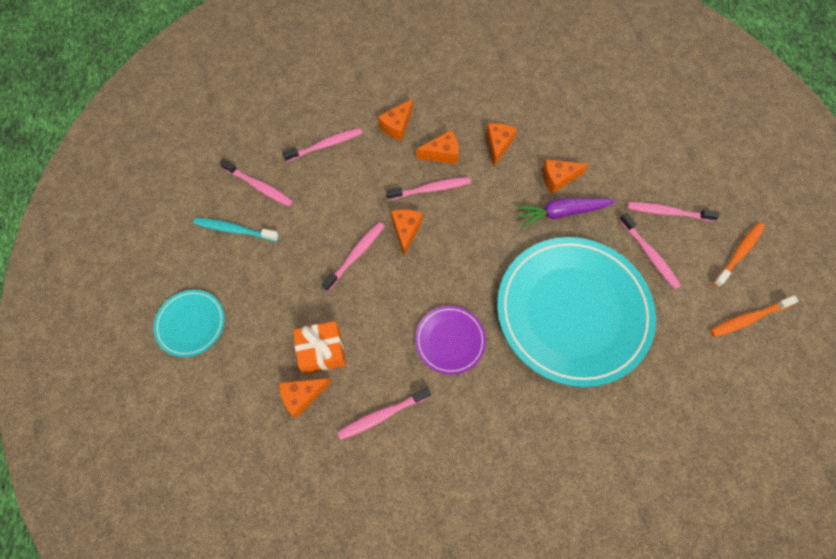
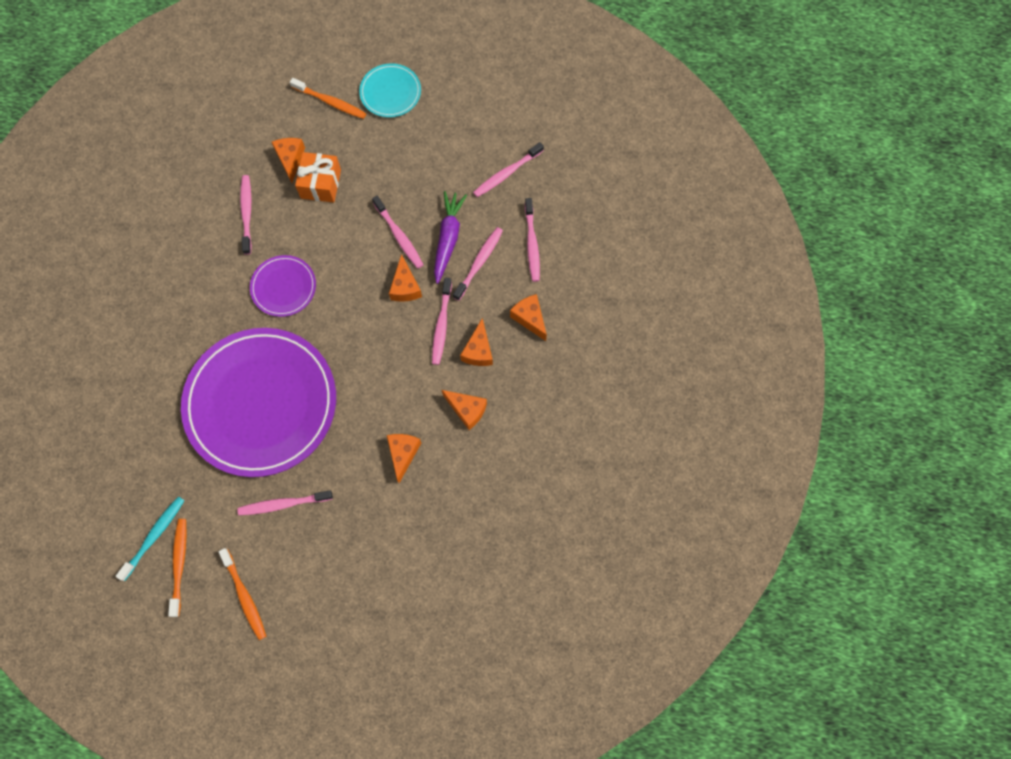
camera: 110 degrees right, 5 degrees up
turquoise toothbrush [194,218,279,241] -> turquoise toothbrush moved to [115,496,185,581]
orange cheese [391,209,423,256] -> orange cheese turned 60 degrees clockwise [389,254,422,302]
turquoise plate [497,237,656,387] -> purple plate [181,328,336,477]
purple carrot [516,198,616,227] -> purple carrot moved to [434,191,467,284]
pink toothbrush [627,202,719,221] -> pink toothbrush moved to [453,227,503,301]
none -> orange toothbrush [290,78,366,119]

